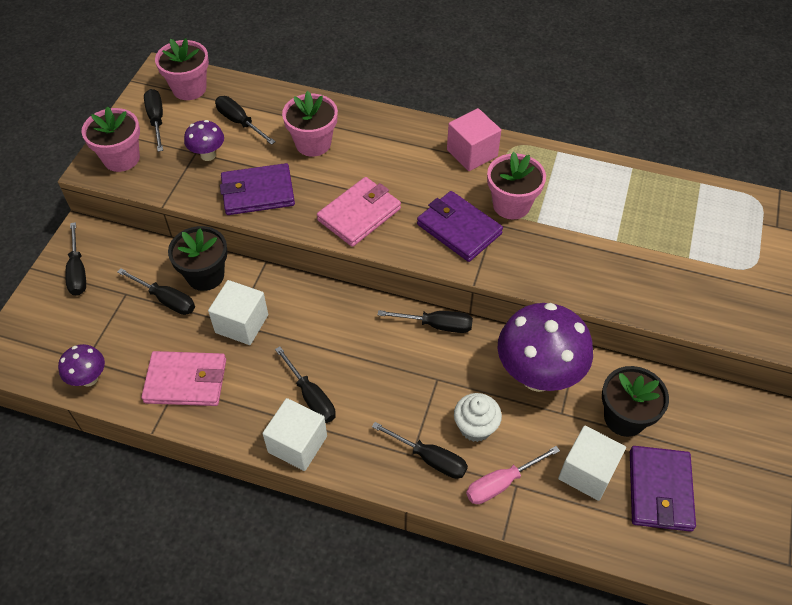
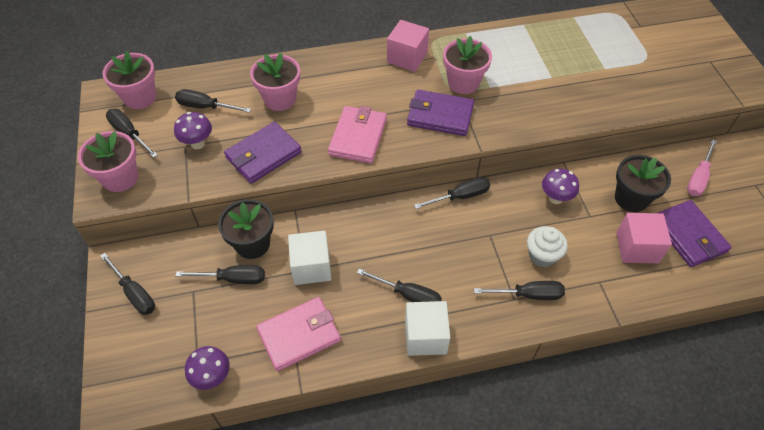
camera: 30 degrees left, 0 degrees up
pink screwdriver [466,446,560,504] -> pink screwdriver moved to [687,139,717,196]
purple mushroom [498,303,593,392] -> purple mushroom [542,169,579,204], size x0.48
white cube [558,425,626,501] -> pink cube [616,213,672,263]

